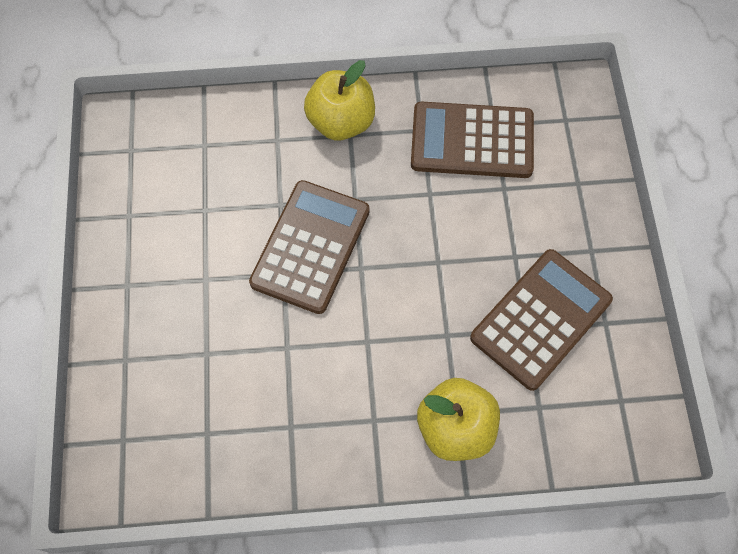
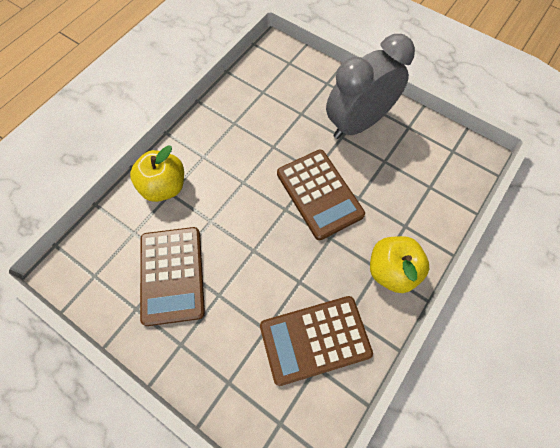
camera: 130 degrees right, 0 degrees up
brown calculator [411,102,534,178] -> brown calculator turned 150 degrees counterclockwise [260,296,373,386]
none -> grey clock [326,34,415,139]

